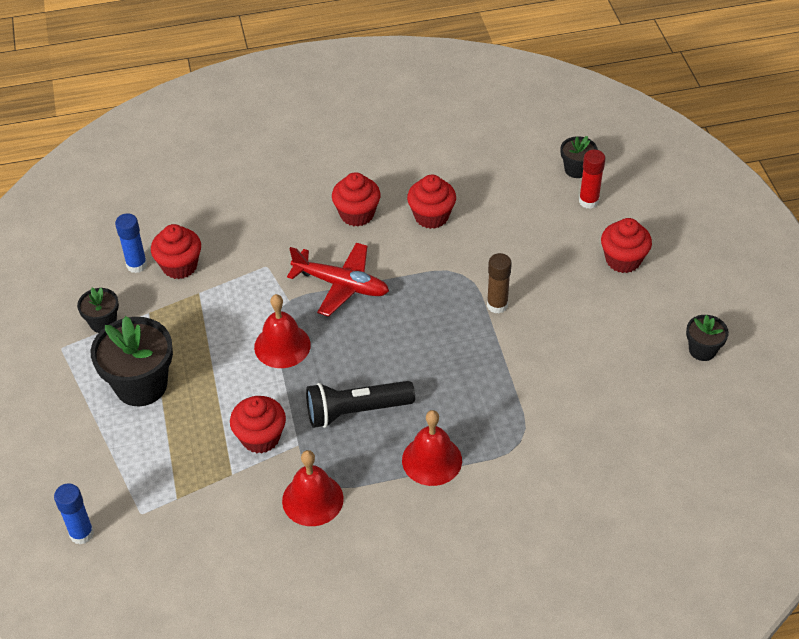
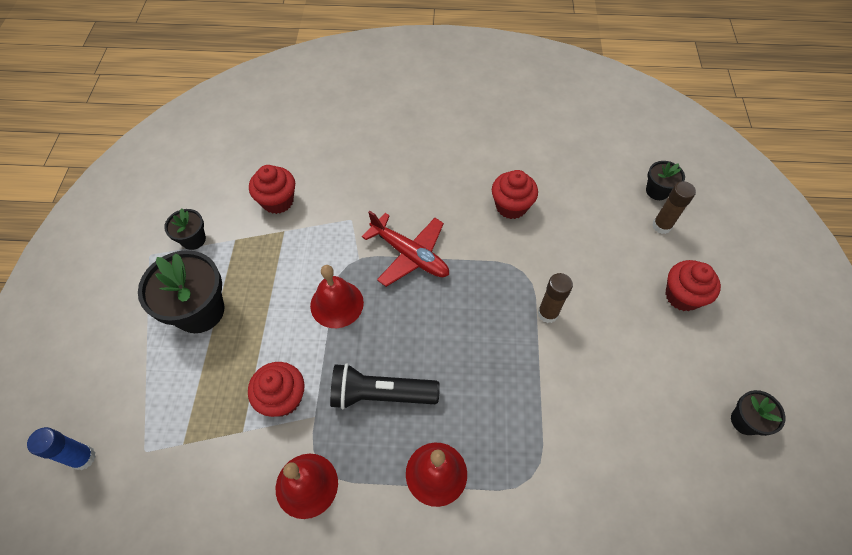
camera: 15 degrees right, 10 degrees up
blue glue stick [115,213,147,273] -> none
red cupcake [332,172,381,226] -> none
red glue stick [579,150,605,209] -> brown glue stick [652,181,696,234]

